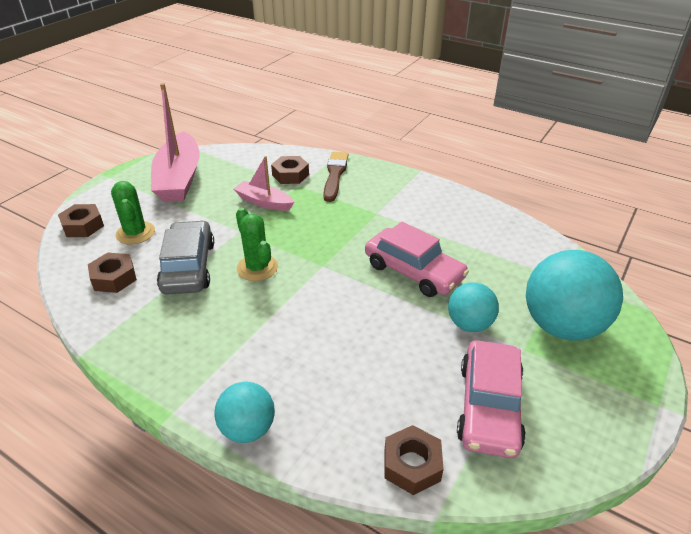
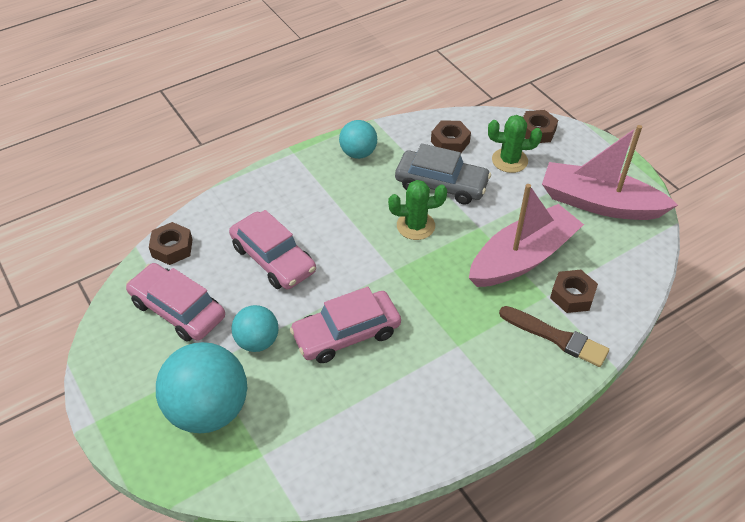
camera: 115 degrees right, 10 degrees up
turquoise ball [214,382,275,443] -> turquoise ball moved to [339,120,377,159]
pink boat [234,156,294,211] -> pink boat [469,184,584,287], size x1.84
none -> pink car [229,210,316,290]

